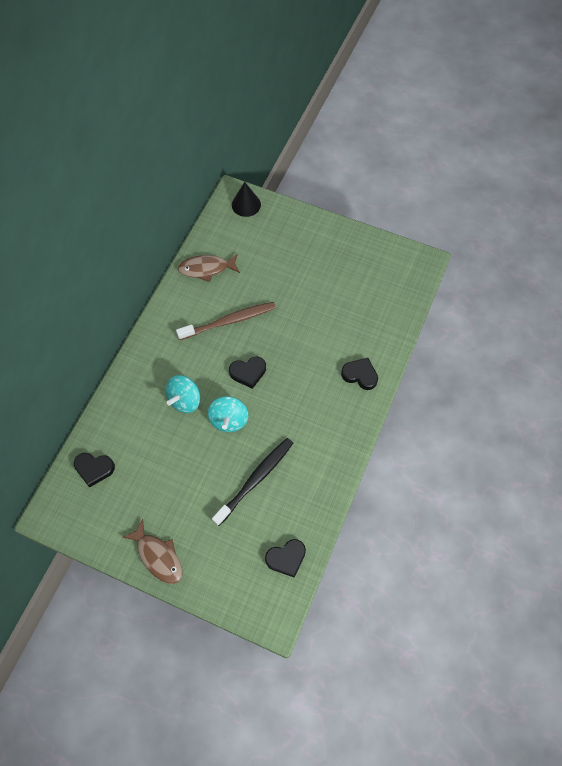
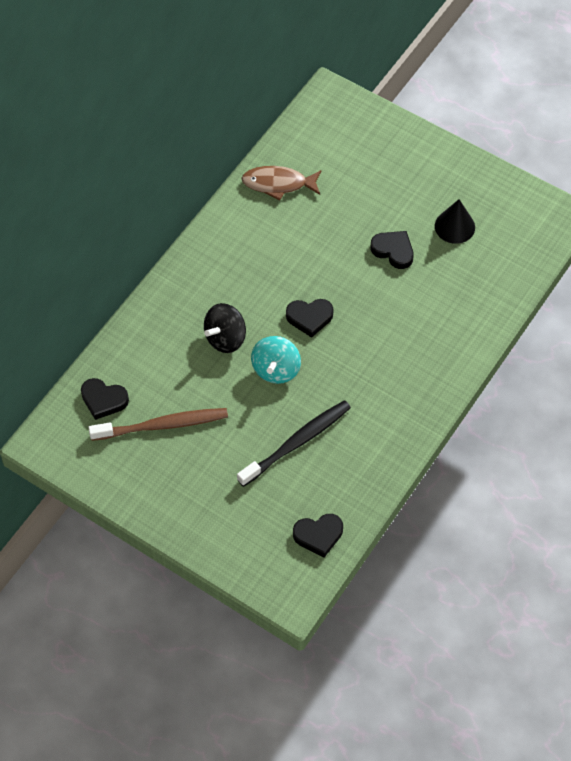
camera: 10 degrees right, 5 degrees down
brown fish [122,519,182,584] -> none
turquoise spinning top [166,375,200,413] -> black spinning top [204,303,246,353]
brown toothbrush [176,302,276,340] -> brown toothbrush moved to [88,408,228,441]
black cone [232,182,261,217] -> black cone moved to [435,199,475,244]
black heart [341,358,378,390] -> black heart moved to [371,231,414,269]

